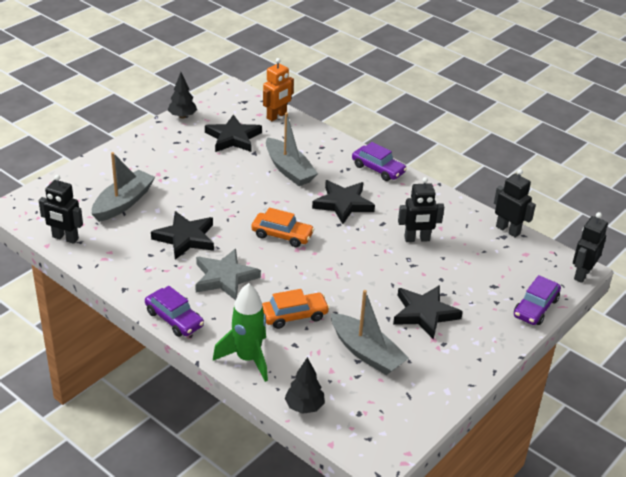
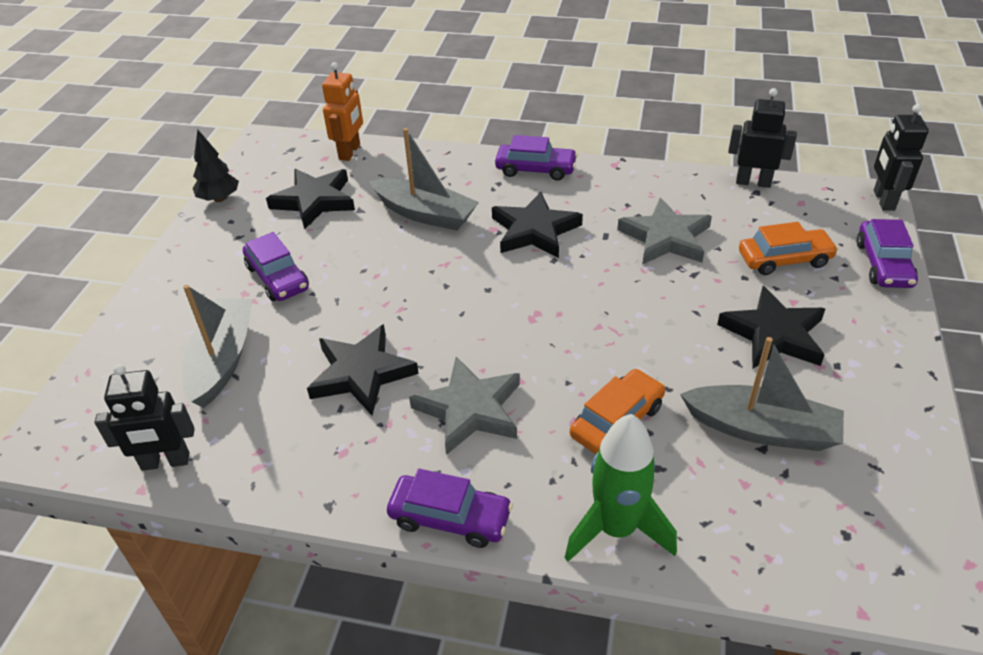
camera: 25 degrees left, 5 degrees up
orange car [251,208,314,247] -> orange car moved to [739,222,838,275]
black tree [285,357,325,414] -> none
black robot [398,177,444,242] -> grey star [617,198,712,265]
none -> purple car [243,232,309,301]

